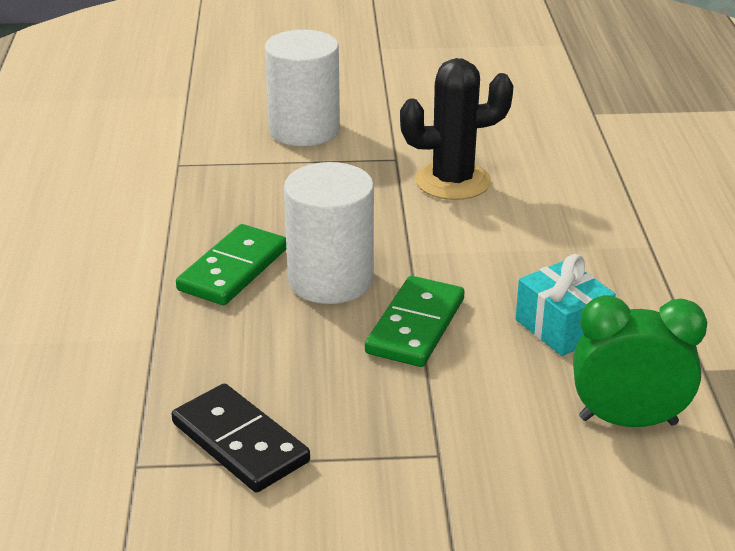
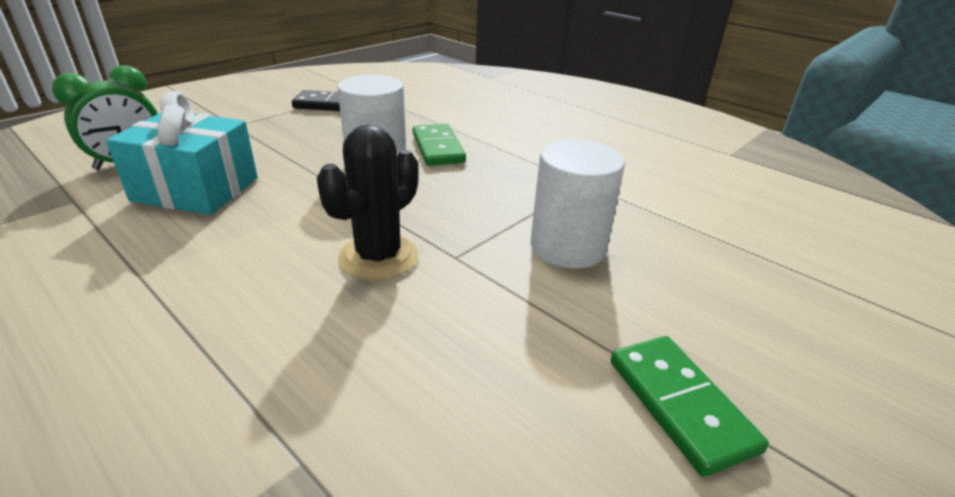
camera: 135 degrees right, 0 degrees up
green domino [365,276,464,367] -> green domino moved to [611,336,769,477]
turquoise gift [516,254,616,356] -> turquoise gift [106,91,258,215], size x1.67

